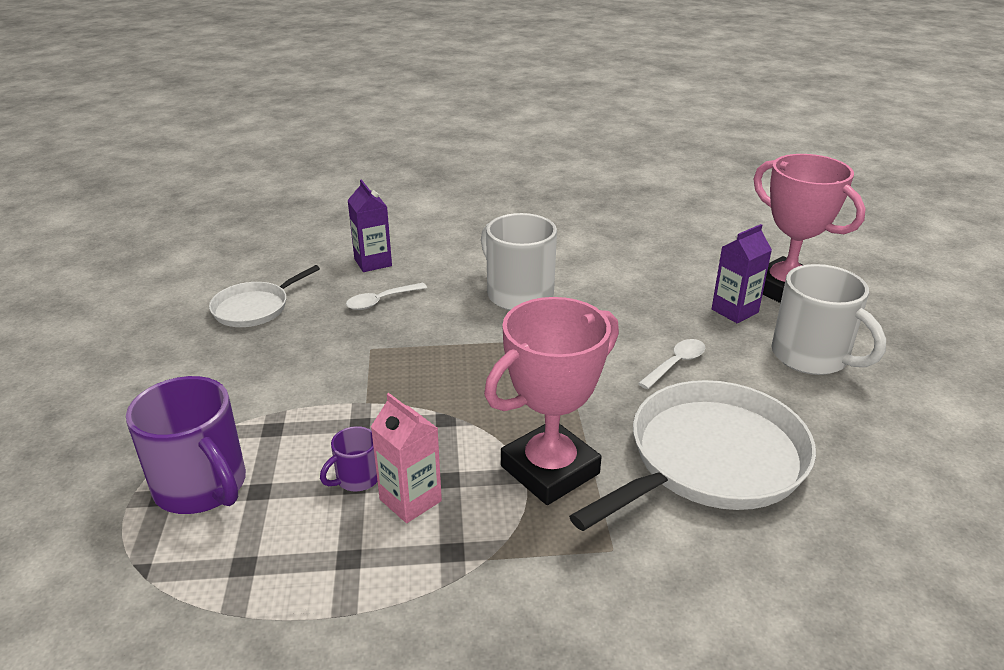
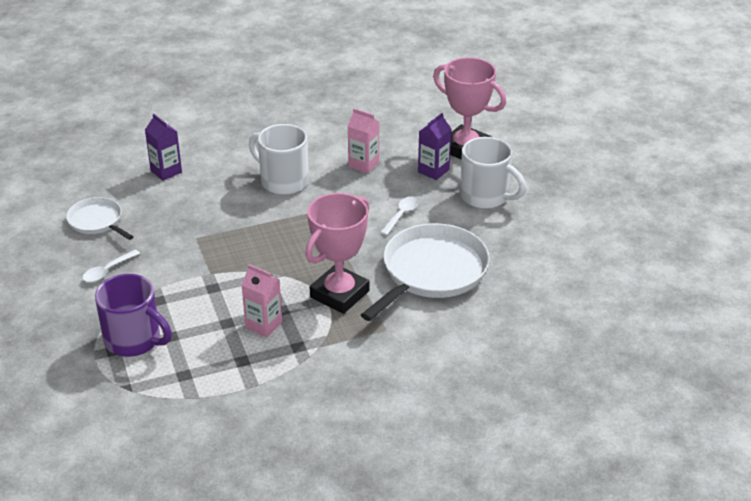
camera: 15 degrees left, 5 degrees up
white pan [209,265,320,327] -> white pan turned 105 degrees clockwise [66,197,134,240]
purple mug [320,426,377,491] -> none
white spoon [346,283,427,310] -> white spoon moved to [82,249,140,283]
none -> pink carton [348,109,379,173]

